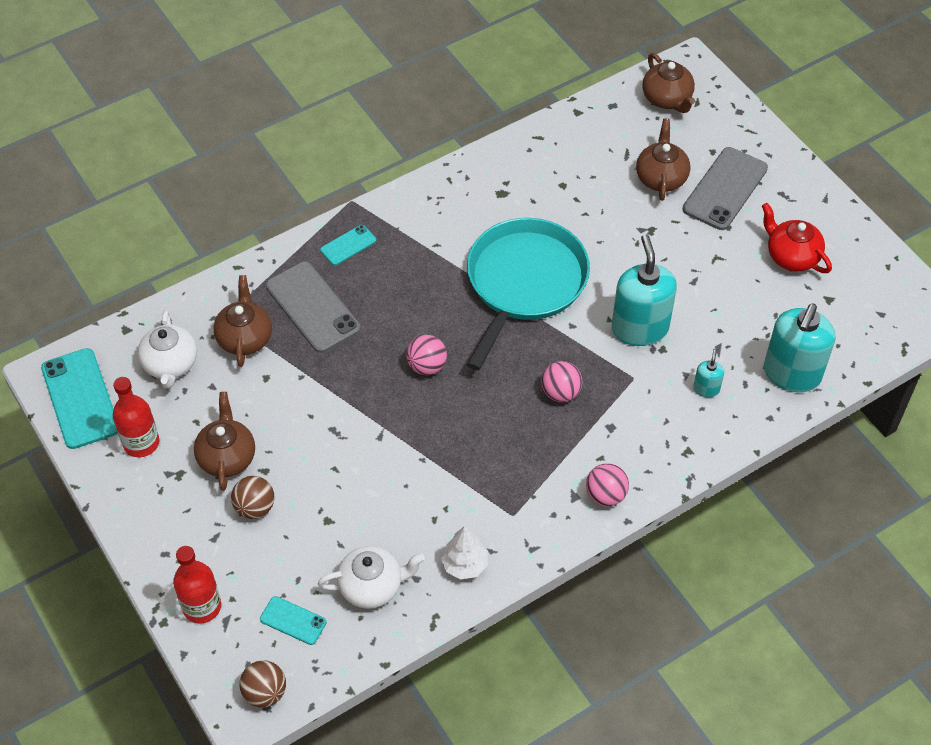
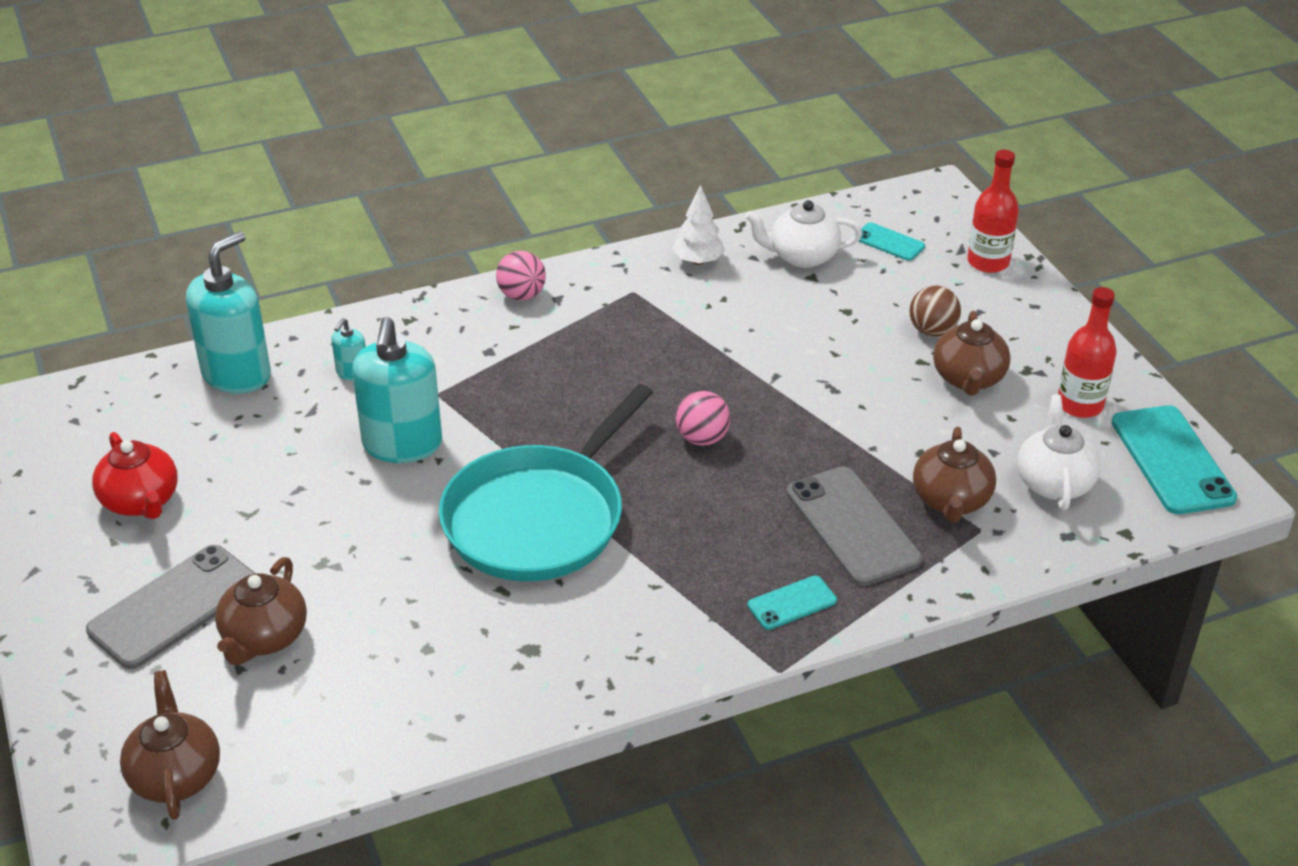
camera: 170 degrees left, 15 degrees down
brown ball [239,660,286,708] -> none
pink ball [541,361,582,402] -> none

